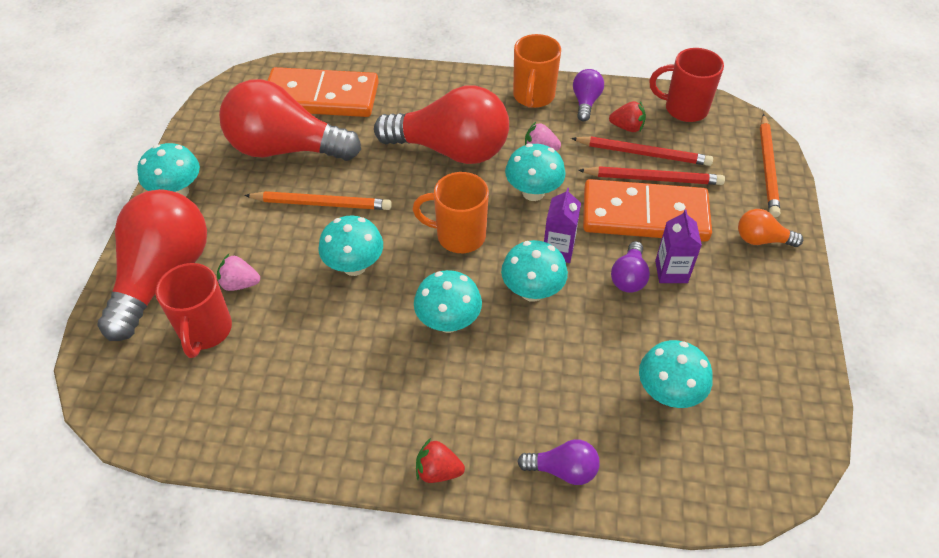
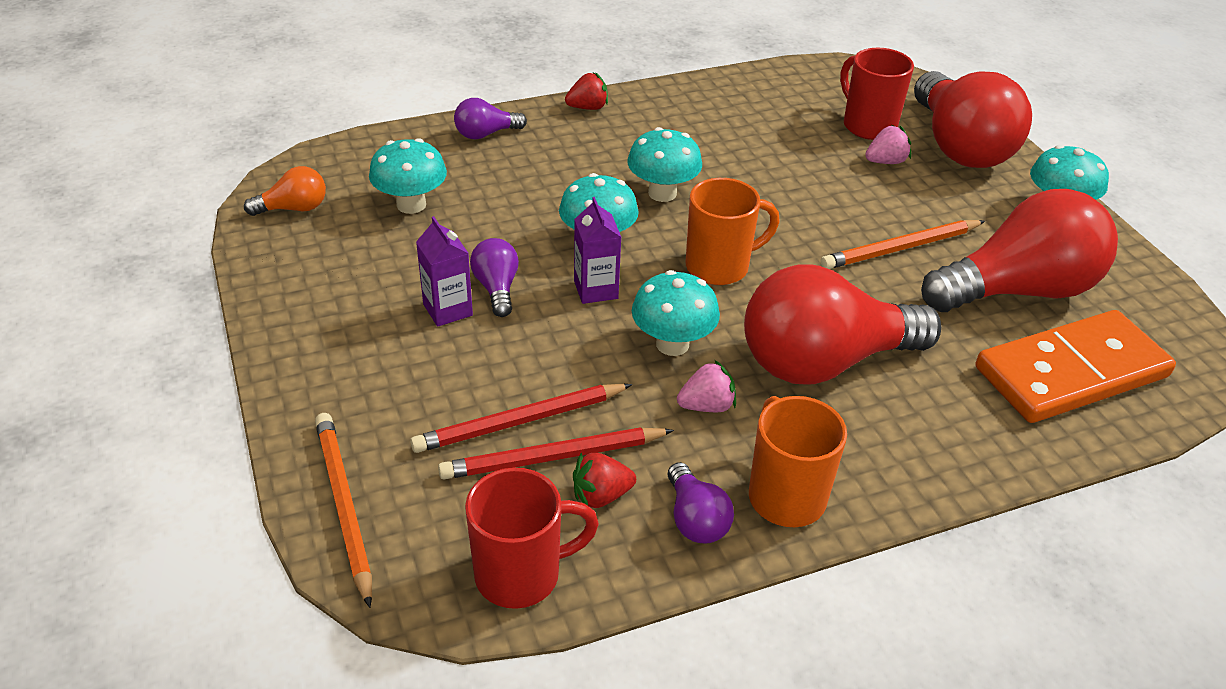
camera: 150 degrees right, 10 degrees down
turquoise mushroom [318,216,383,276] -> none
orange domino [583,179,712,242] -> none
orange light bulb [738,209,803,247] -> orange light bulb moved to [244,166,326,216]

